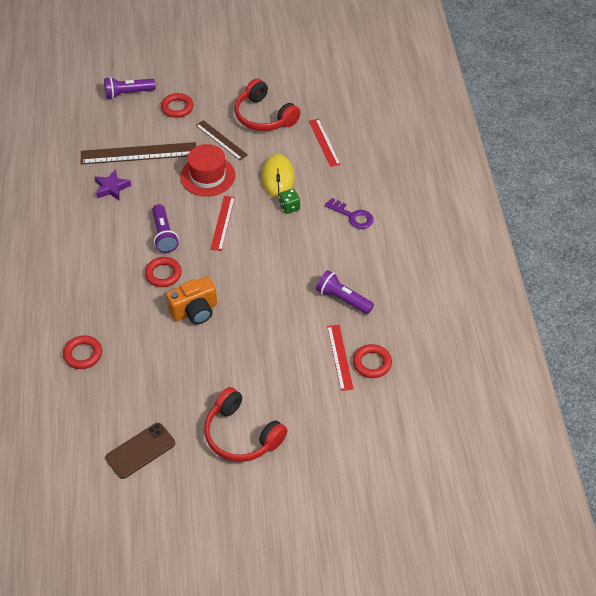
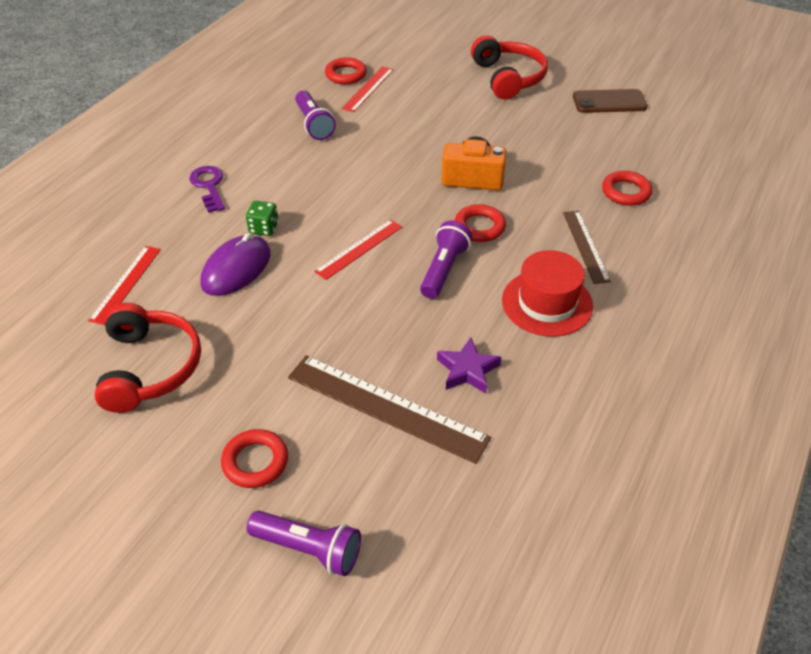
camera: 145 degrees left, 5 degrees down
red hat [180,144,236,197] -> red hat moved to [502,250,593,337]
brown ruler [195,120,248,160] -> brown ruler moved to [563,211,611,284]
yellow mouse [261,154,295,198] -> purple mouse [200,233,271,296]

